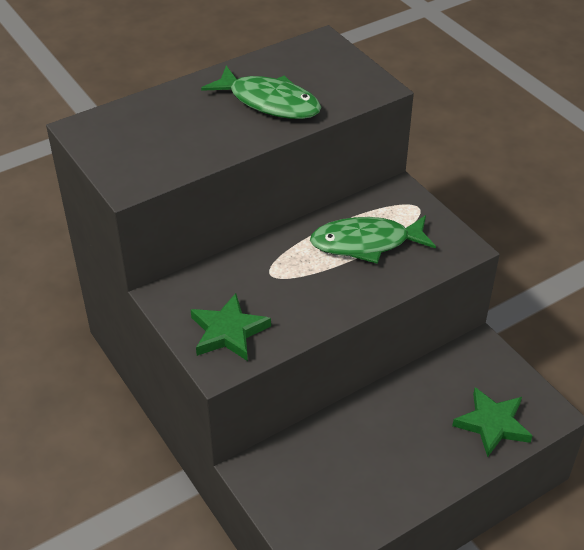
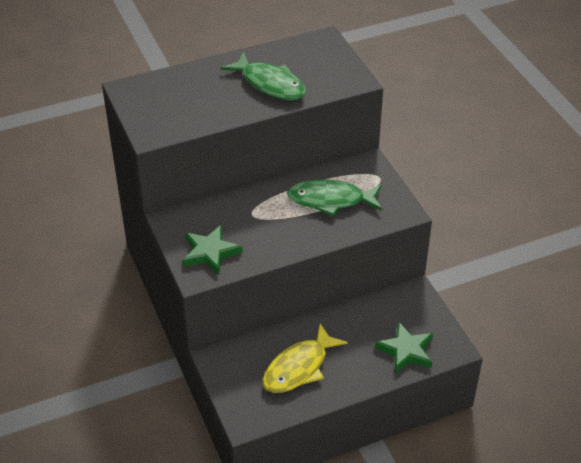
camera: 10 degrees right, 0 degrees up
none -> yellow fish [263,324,348,393]

